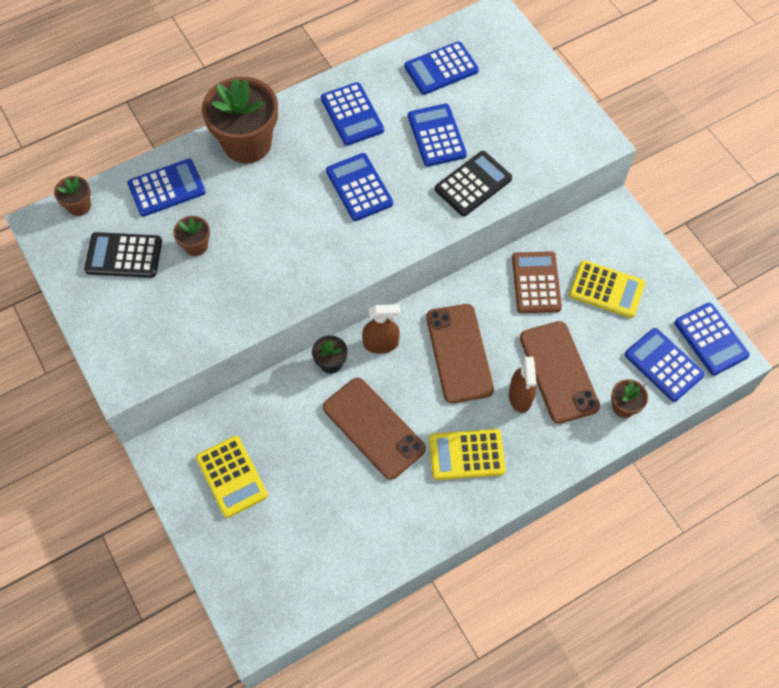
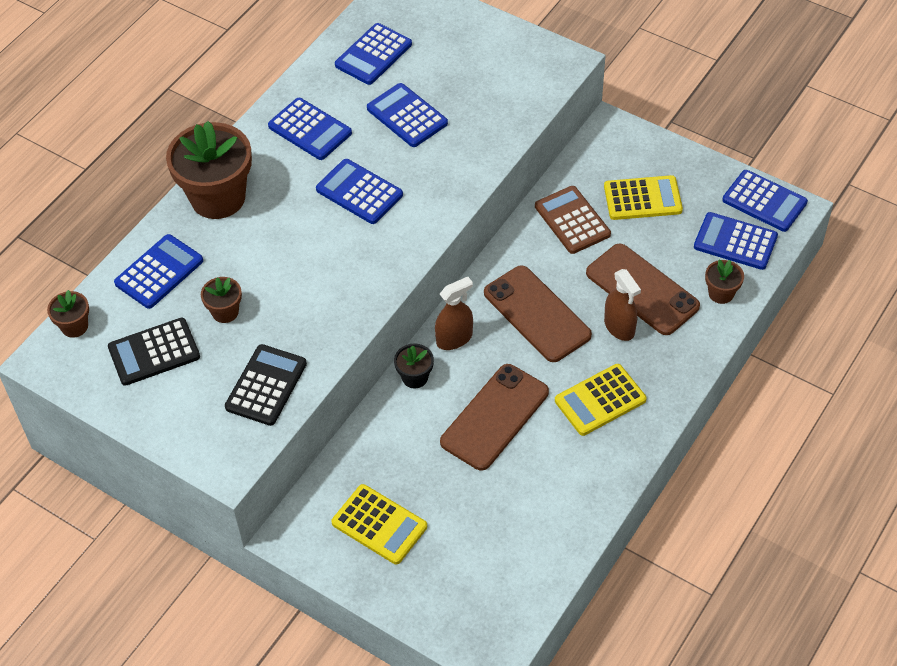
camera: 25 degrees left, 10 degrees down
brown phone [323,378,426,480] -> brown phone turned 75 degrees counterclockwise [440,364,549,471]
black calculator [435,151,512,216] -> black calculator moved to [225,344,307,426]

